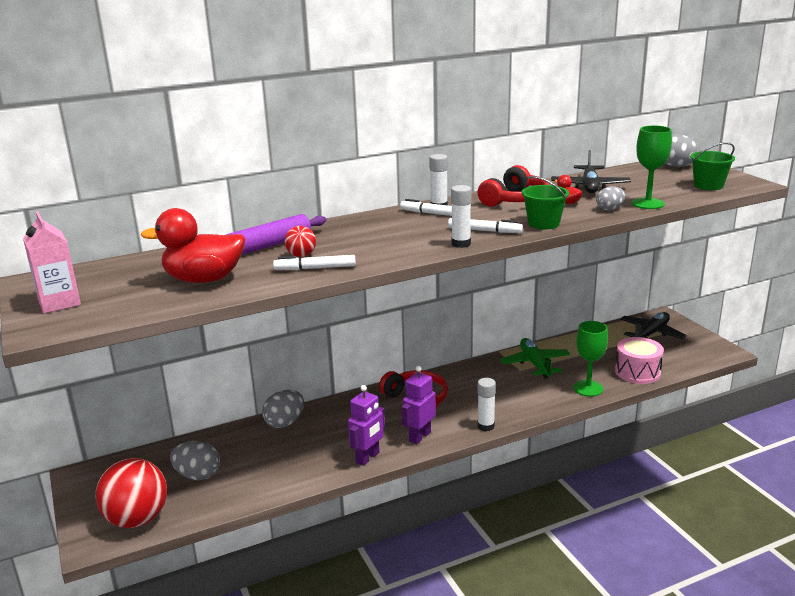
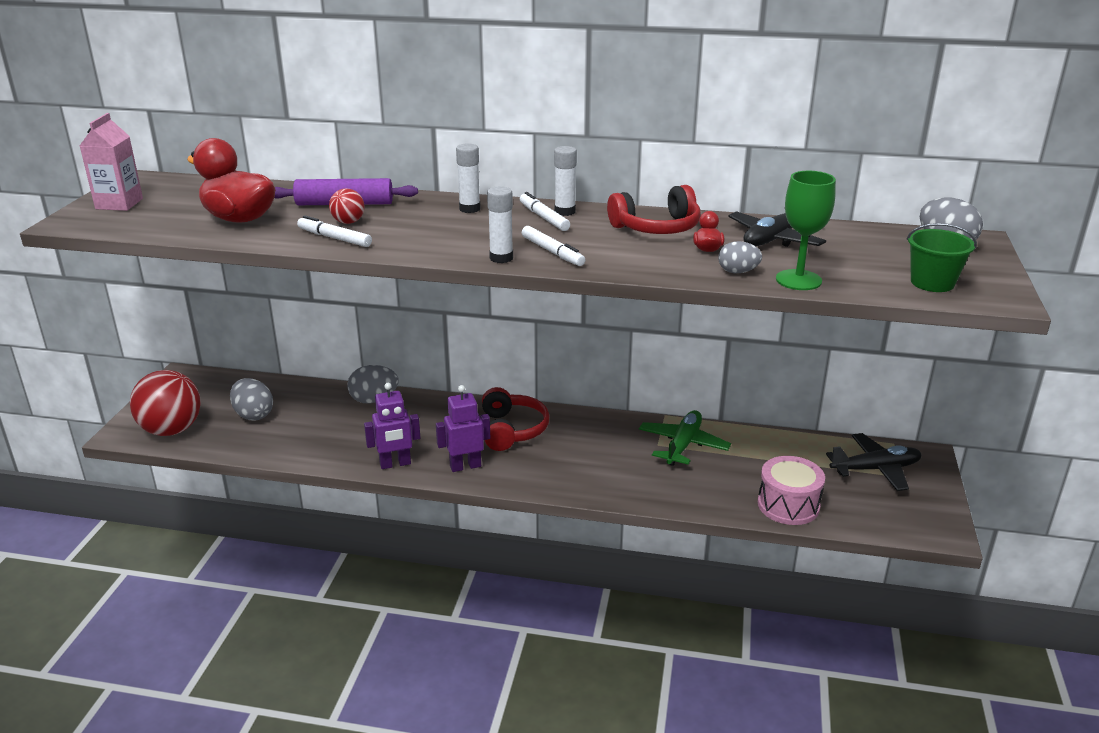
camera: 35 degrees right, 5 degrees up
white glue stick [477,378,496,431] -> white glue stick moved to [456,143,481,213]
green bucket [522,176,569,229] -> none
green goblet [573,321,608,397] -> none

